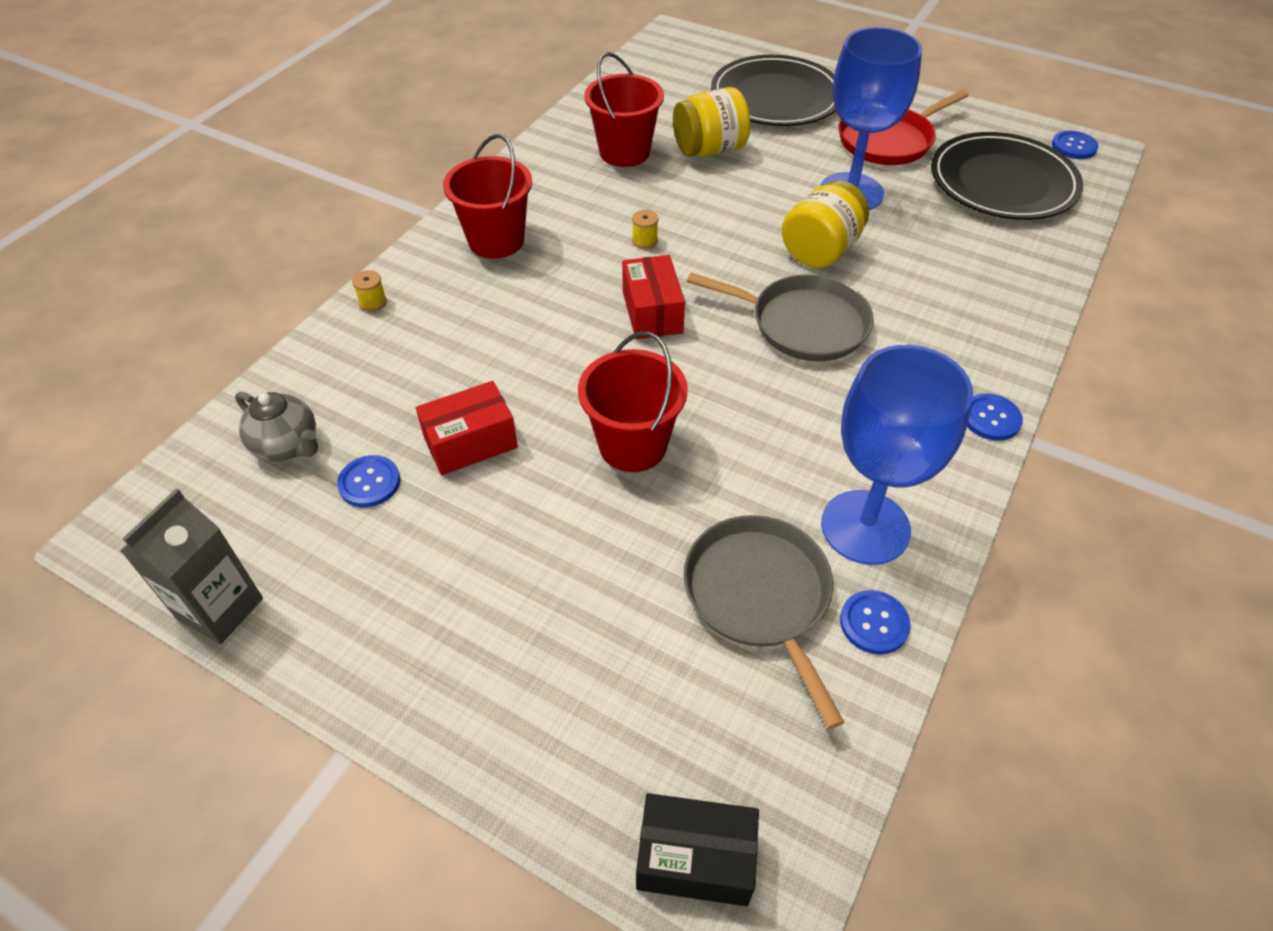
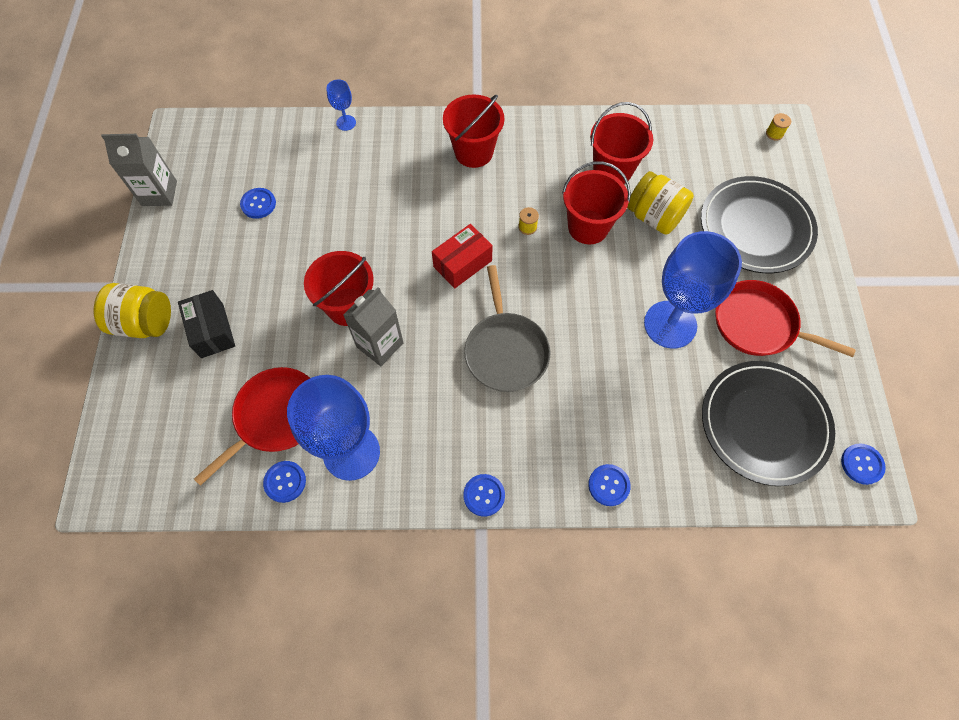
camera: 60 degrees right, 15 degrees up
grey teapot [235,392,318,461] -> none
yellow spool [352,270,387,311] -> yellow spool moved to [766,113,791,141]
red box [416,381,518,475] -> none
black box [636,793,759,906] -> black box moved to [178,290,235,358]
grey pan [683,515,844,729] -> red pan [194,367,310,486]
yellow jar [782,180,869,268] -> yellow jar moved to [93,283,171,338]
none -> blue goblet [326,80,356,131]
none -> grey carton [344,287,404,366]
none -> red bucket [562,161,631,244]
none -> blue button [588,464,631,506]

